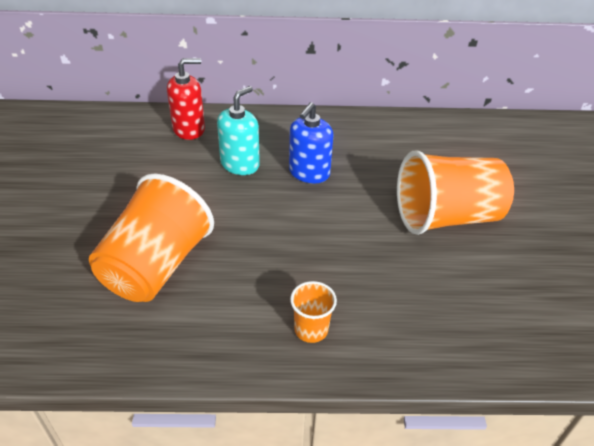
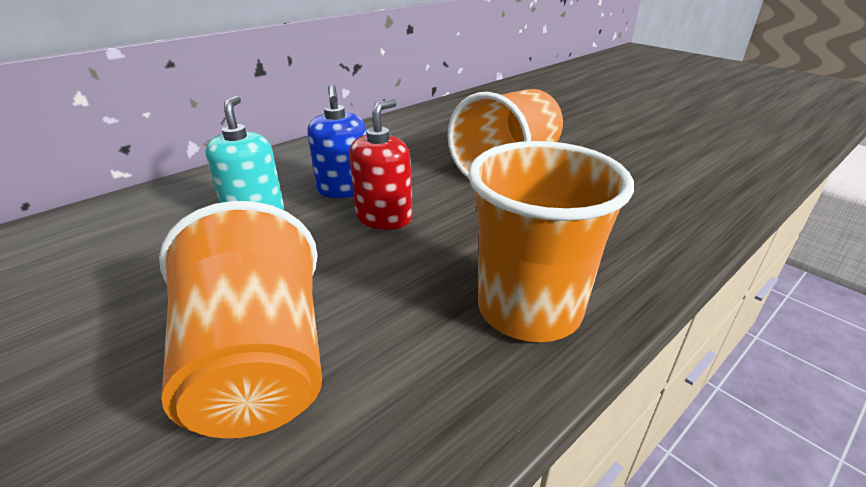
camera: 40 degrees left, 10 degrees down
red soap dispenser [167,58,205,140] -> red soap dispenser moved to [349,99,412,230]
orange cup [290,281,337,343] -> orange cup [468,141,634,342], size x2.19

